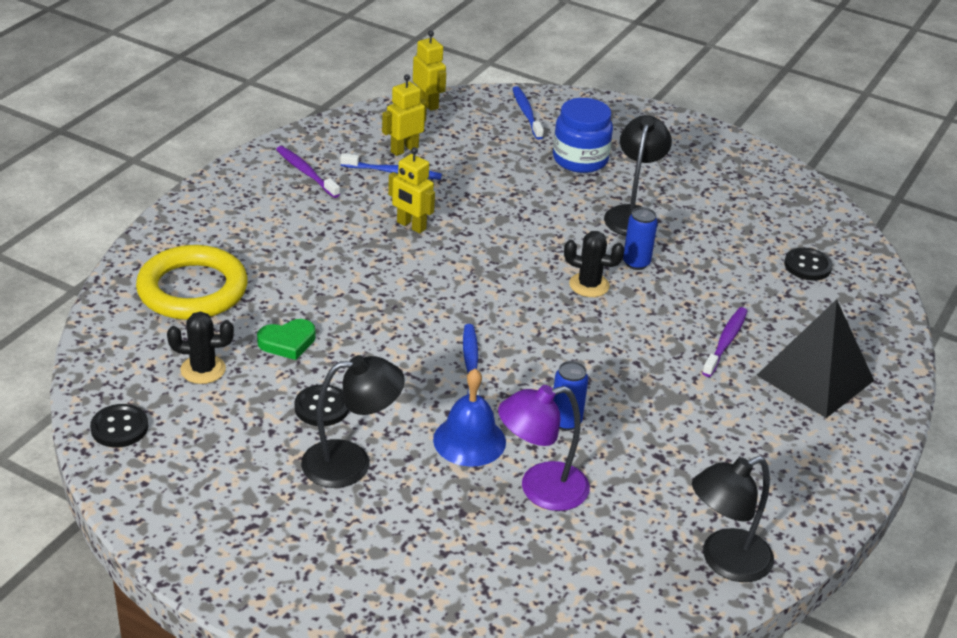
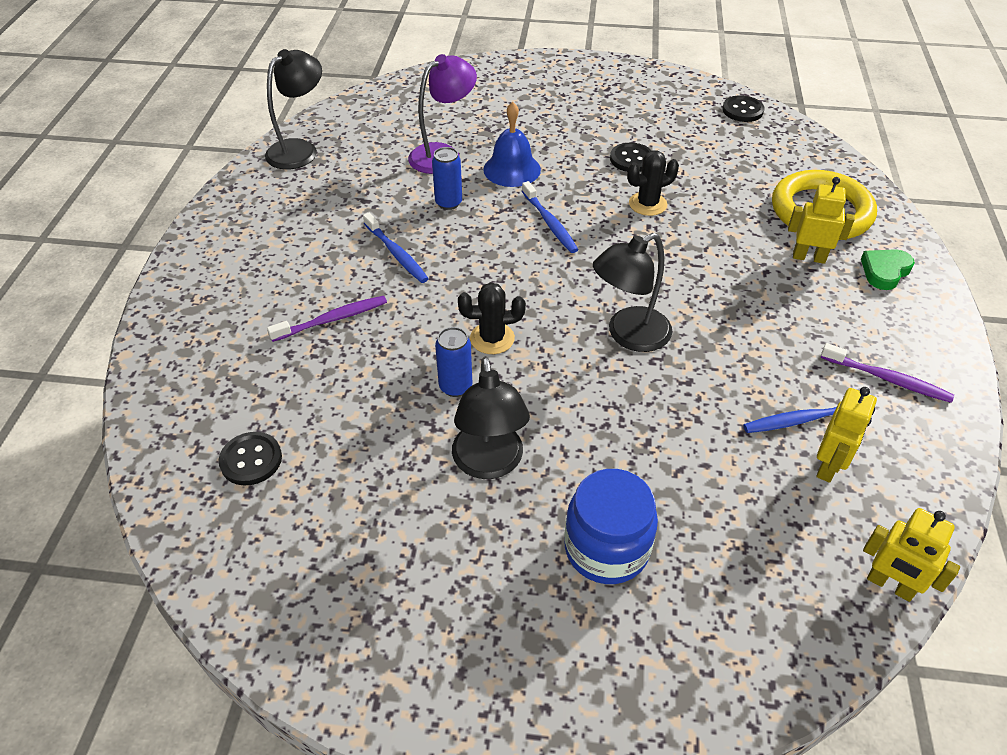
camera: 160 degrees right, 10 degrees up
black cactus [167,312,234,384] -> black cactus moved to [627,150,679,216]
green heart [257,319,316,360] -> green heart moved to [861,249,915,290]
black lamp [301,355,405,488] -> black lamp moved to [593,233,673,352]
yellow robot [388,147,435,233] -> yellow robot moved to [788,177,855,264]
blue toothbrush [512,86,544,140] -> blue toothbrush moved to [363,212,429,283]
purple toothbrush [702,307,747,377] -> purple toothbrush turned 120 degrees counterclockwise [267,296,387,342]
black pyramid [757,299,874,418] -> none

